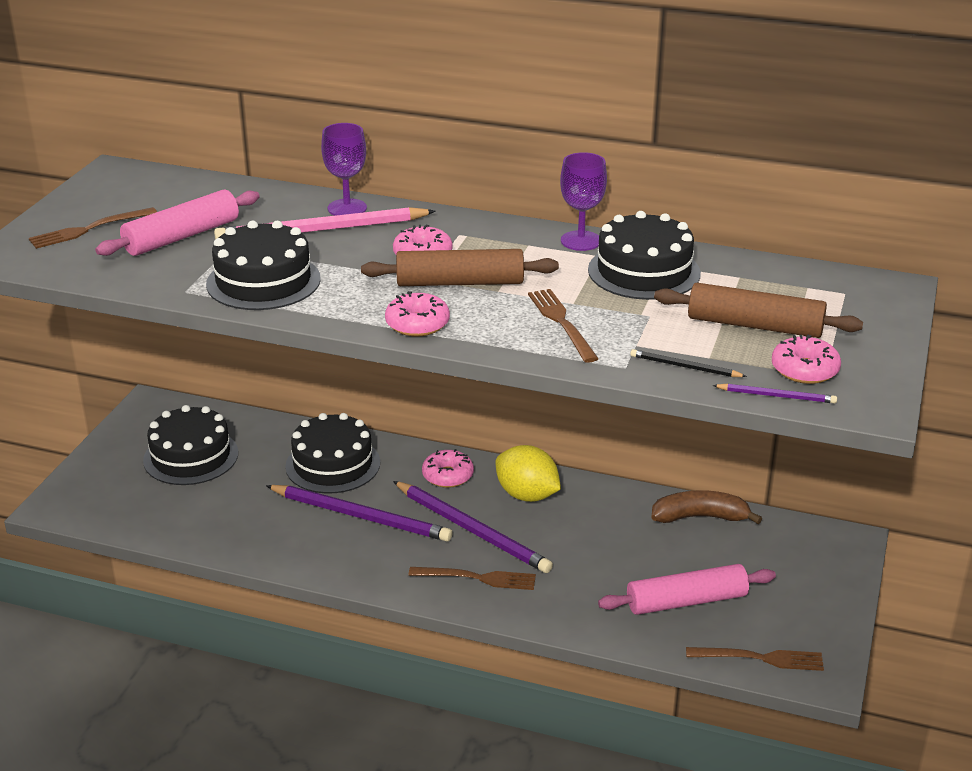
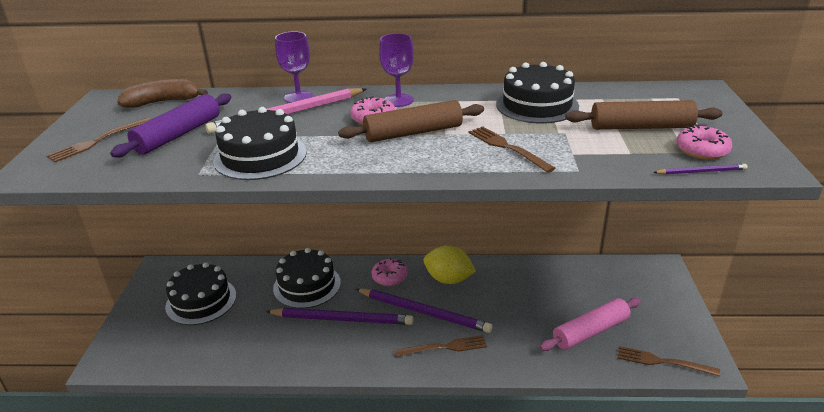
camera: 15 degrees left, 0 degrees up
pink rolling pin [95,190,260,256] -> purple rolling pin [110,93,231,157]
pink donut [385,291,450,337] -> none
purple goblet [560,152,607,251] -> purple goblet moved to [379,33,414,107]
black pencil [630,349,747,377] -> none
brown banana [651,490,762,524] -> brown banana moved to [117,79,208,108]
brown fork [686,647,824,671] -> brown fork turned 150 degrees counterclockwise [618,346,720,376]

